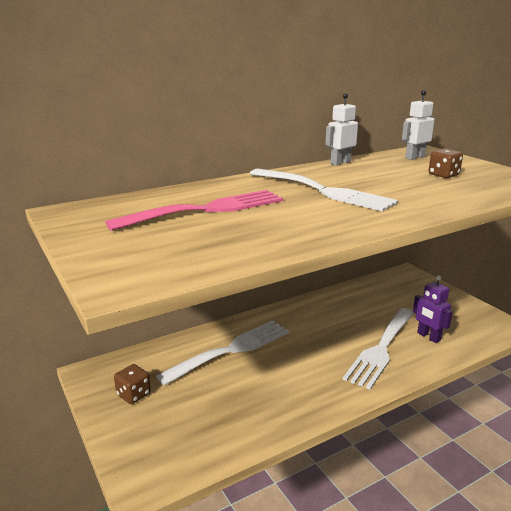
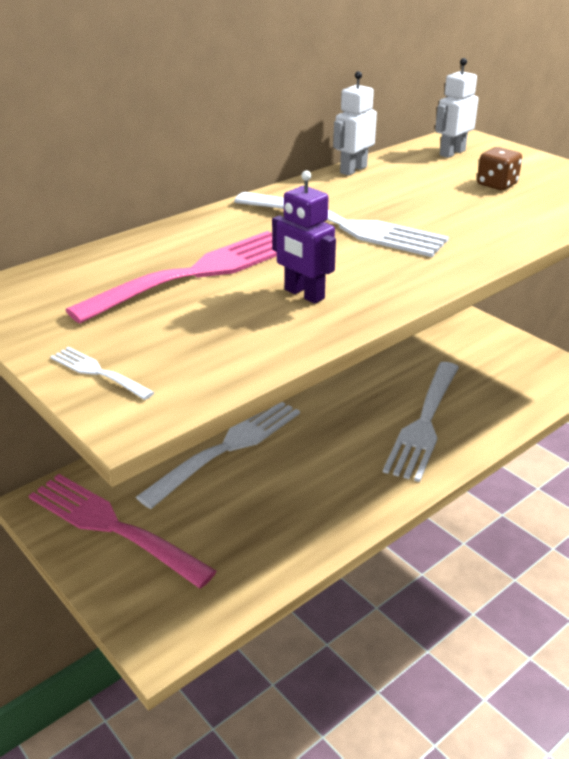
camera: 10 degrees left, 10 degrees up
brown dice [114,364,151,404] -> pink fork [29,474,217,588]
purple robot [413,275,453,343] -> purple robot moved to [272,171,336,304]
none -> white fork [50,347,154,400]

